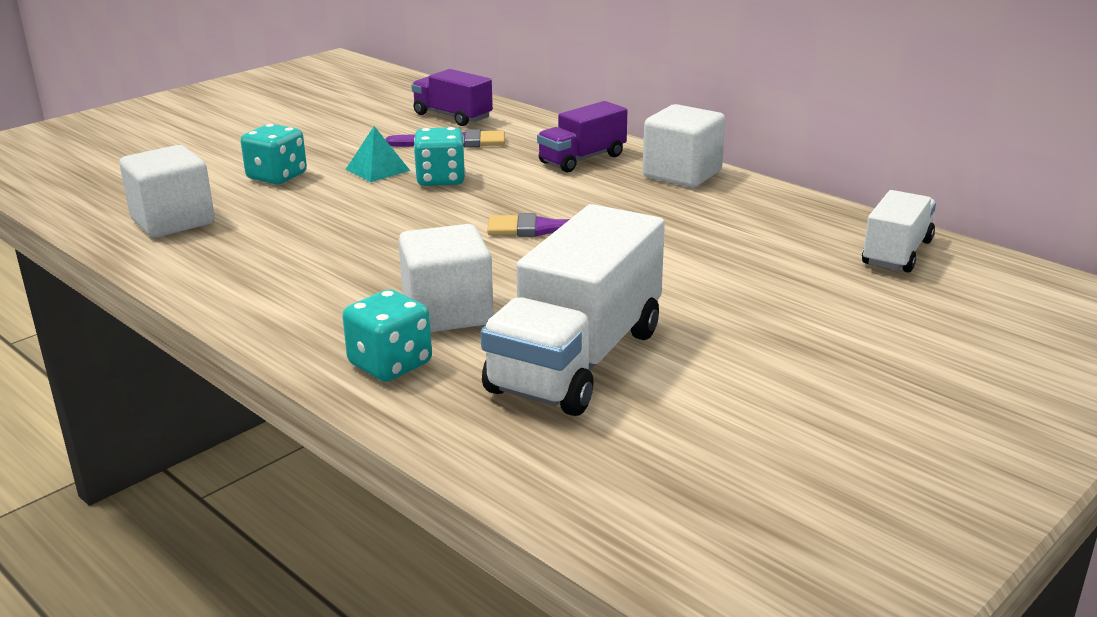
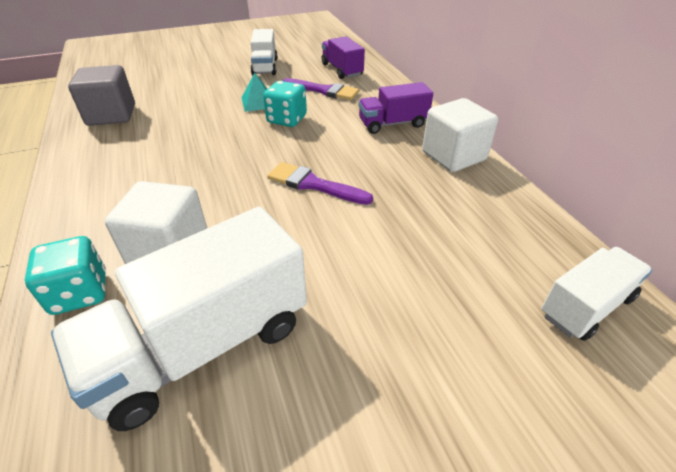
camera: 25 degrees right, 15 degrees up
white cube [120,145,215,237] -> grey cube [68,65,135,126]
turquoise dice [241,124,307,184] -> none
none -> white truck [251,29,278,75]

